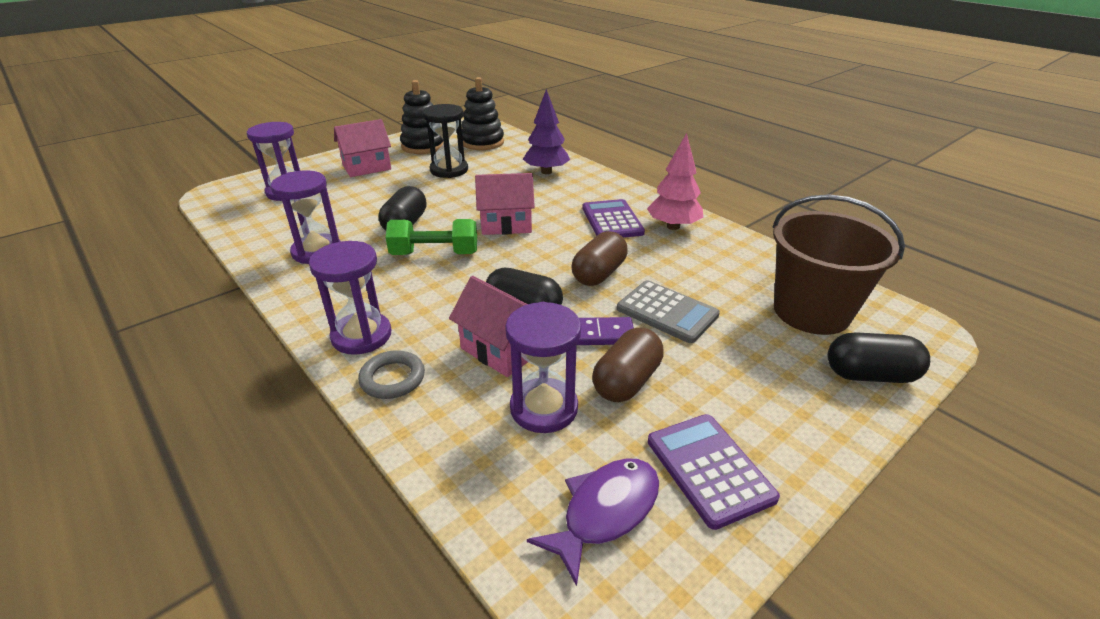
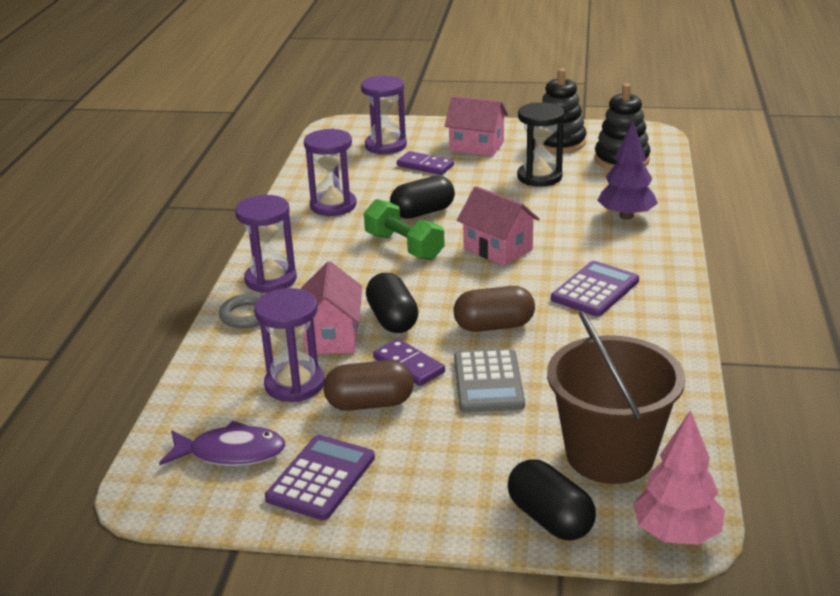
camera: 50 degrees right, 5 degrees down
pink tree [647,133,703,230] -> pink tree moved to [633,410,725,545]
none -> purple domino [397,151,454,175]

